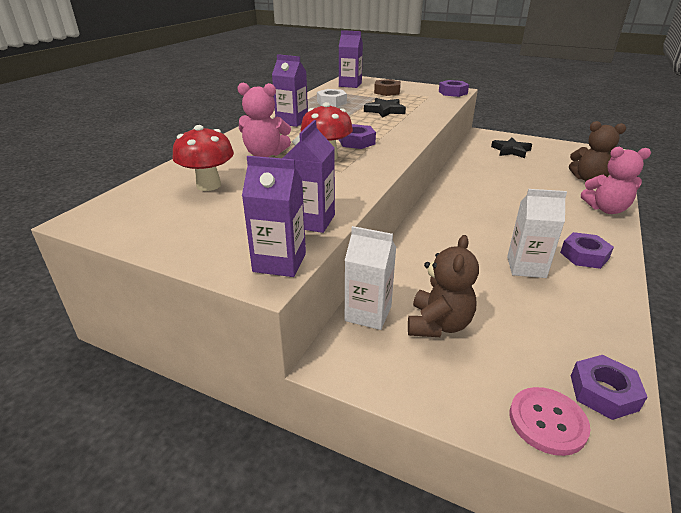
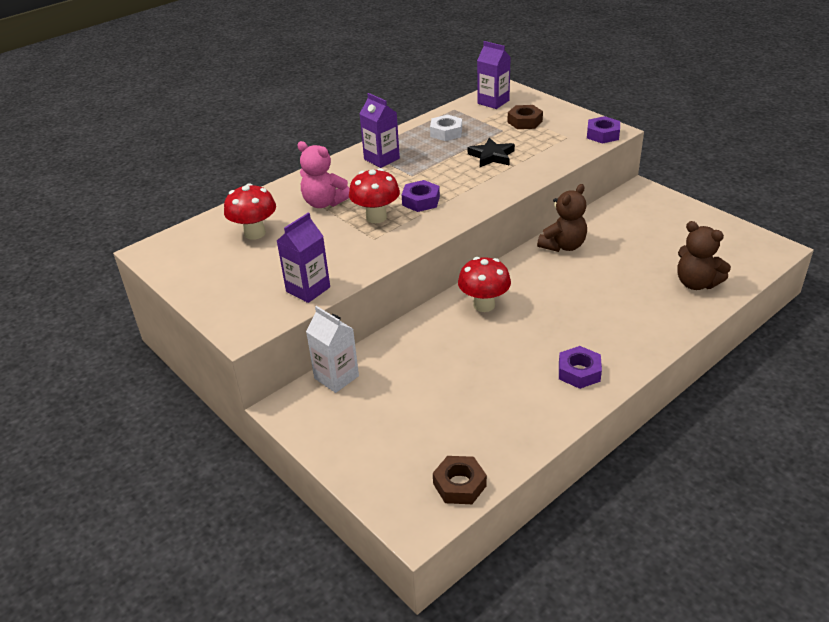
camera: 25 degrees right, 5 degrees up
purple carton [242,156,306,277] -> none
brown teddy bear [408,235,479,337] -> brown teddy bear moved to [537,184,587,252]
black star [491,138,532,158] -> none
white carton [507,189,567,278] -> none
pink button [510,387,591,456] -> none
purple nut [571,355,647,420] -> brown nut [433,456,487,504]
pink teddy bear [581,147,651,214] -> none
none -> red mushroom [458,257,511,312]

